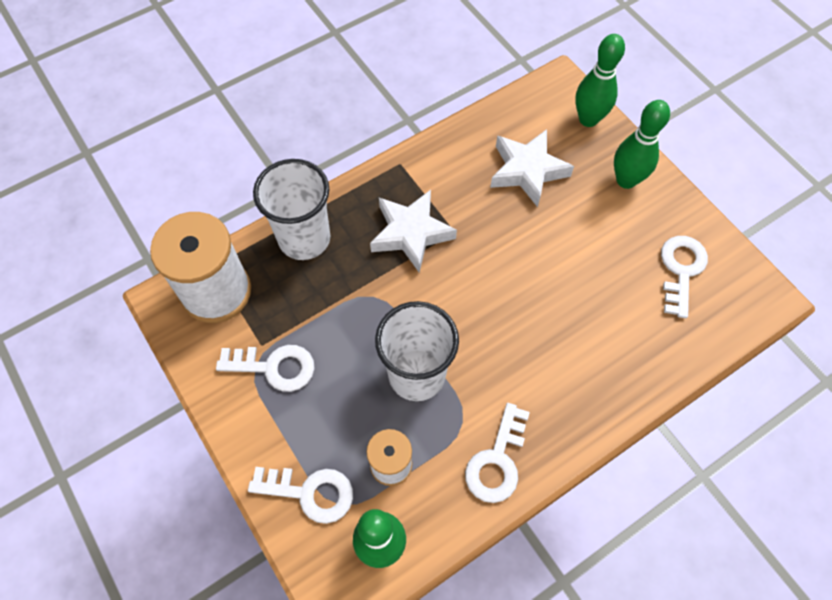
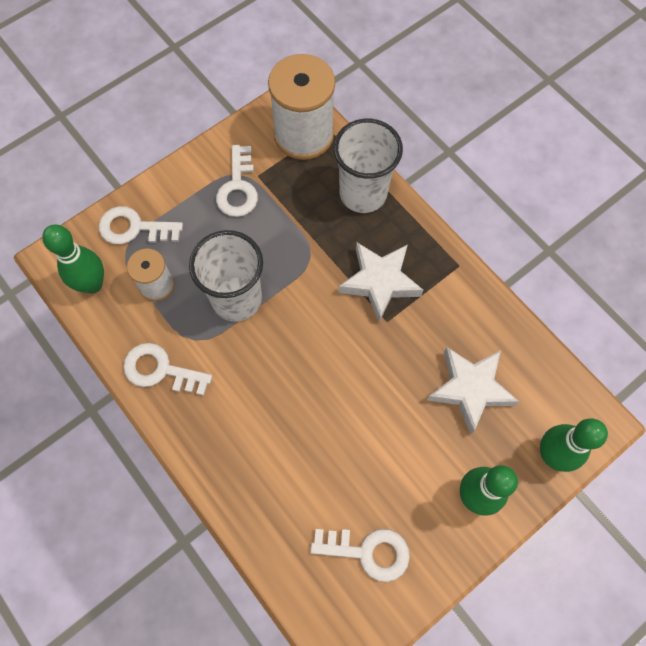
camera: 85 degrees right, 5 degrees up
white key [248,467,353,524] -> white key turned 90 degrees clockwise [99,206,183,244]

